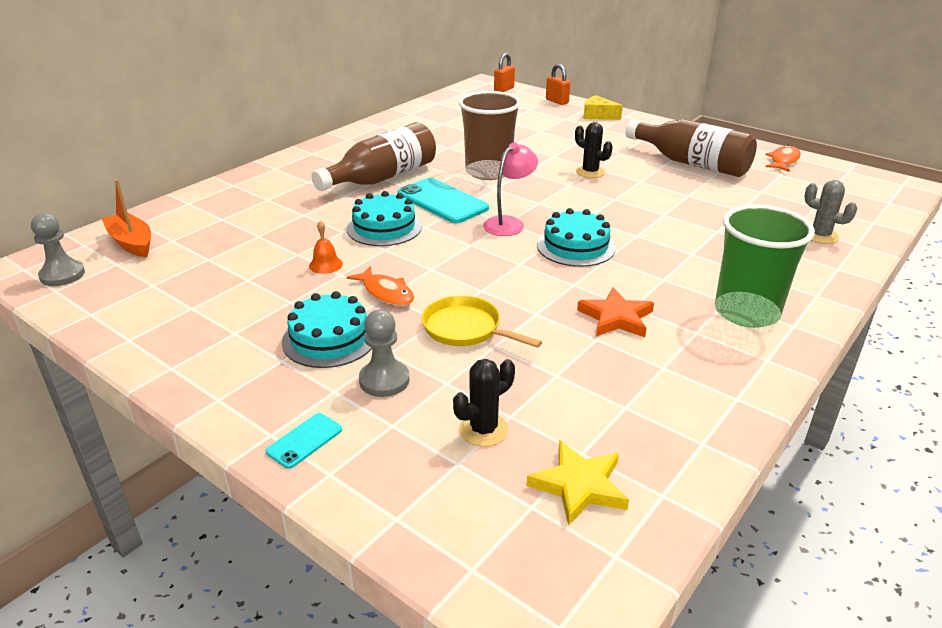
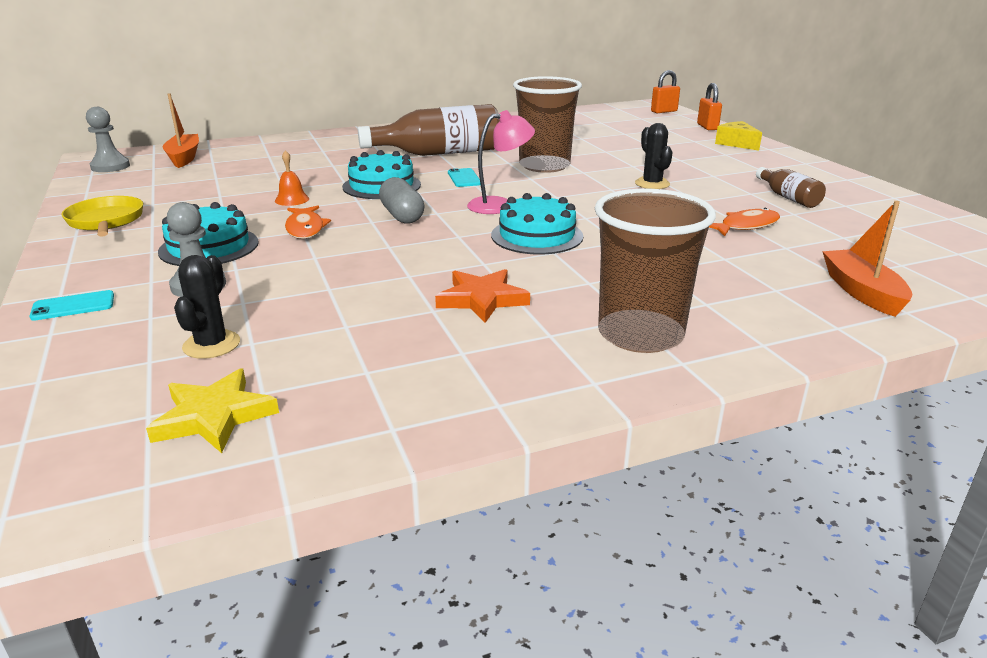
camera: 30 degrees right, 5 degrees down
turquoise phone [398,178,489,223] -> turquoise phone [448,168,481,187], size x0.50
yellow pan [422,295,542,348] -> yellow pan moved to [61,196,143,237]
black cactus [453,359,515,447] -> black cactus turned 75 degrees counterclockwise [174,255,240,359]
brown bottle [626,119,757,177] -> brown bottle [756,167,826,208], size x0.50
green cup [715,204,815,328] -> brown cup [595,189,716,353]
orange fish [765,145,801,172] -> orange fish moved to [709,208,780,236]
grey cactus [804,180,857,244] -> orange boat [822,201,912,317]
none -> grey capsule [379,177,424,224]

